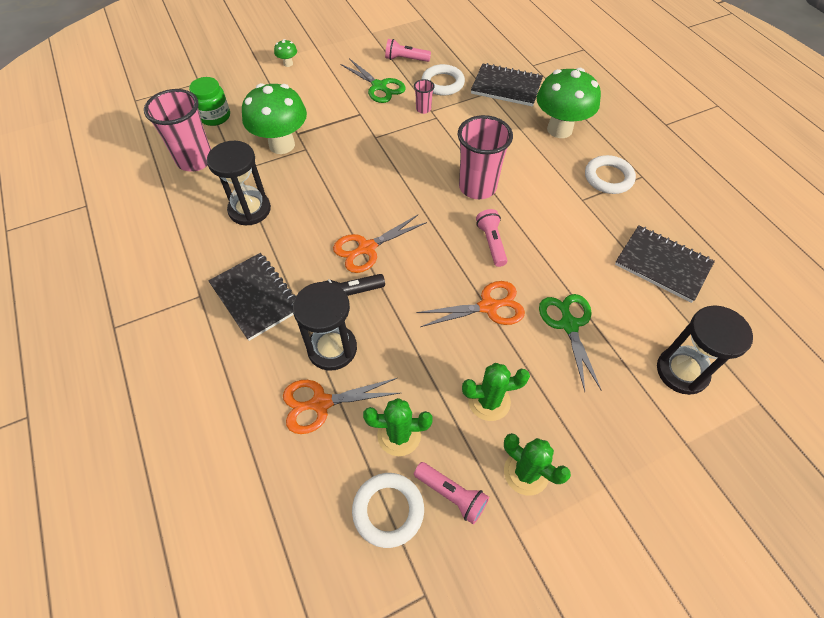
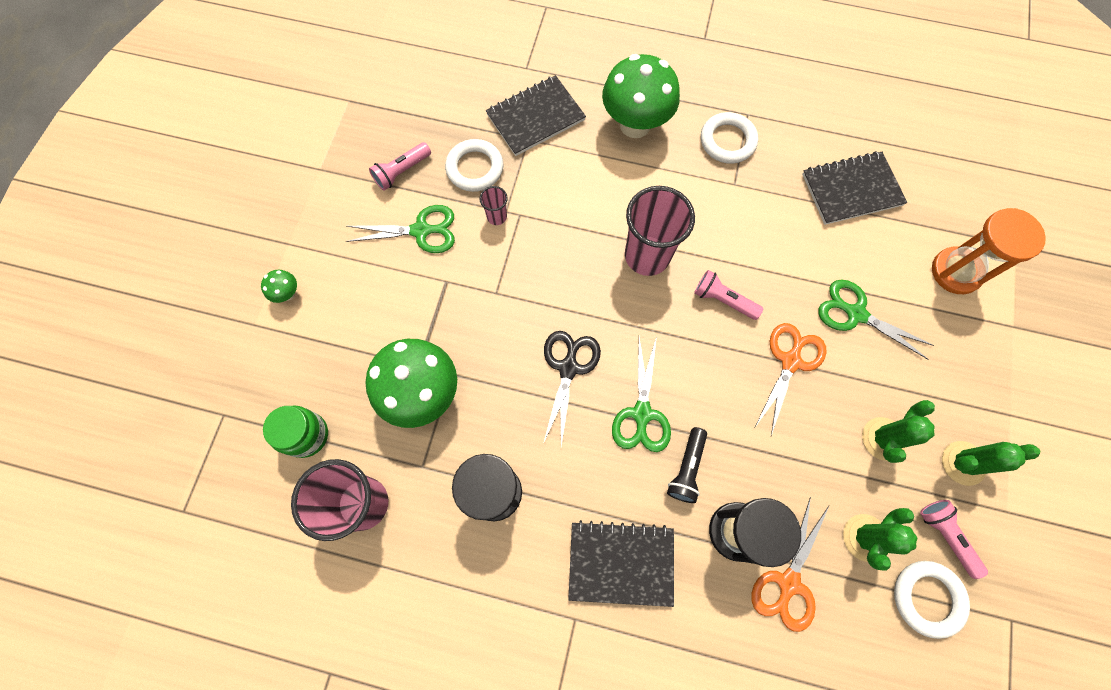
camera: 50 degrees left, 15 degrees up
orange scissors [333,214,427,273] -> green scissors [612,336,671,452]
pink flashlight [414,462,489,525] -> pink flashlight turned 105 degrees counterclockwise [920,500,988,579]
black hourglass [657,305,753,395] -> orange hourglass [932,208,1046,294]
none -> black scissors [543,331,601,446]

